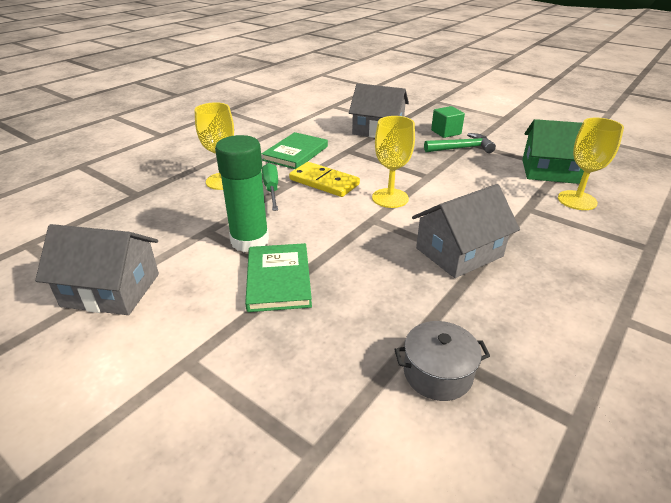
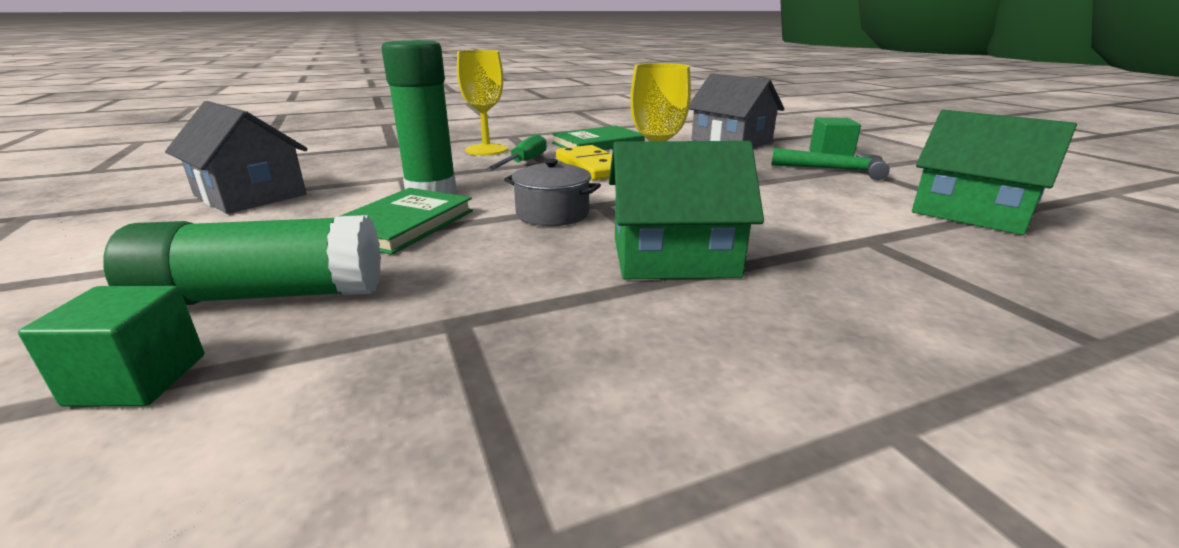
camera: 30 degrees right, 10 degrees down
grey pot [394,321,490,401] -> grey pot moved to [504,159,601,226]
grey house [412,184,520,278] -> green house [609,141,764,279]
yellow goblet [558,118,624,210] -> none
none -> green cube [18,286,204,407]
none -> green glue stick [103,215,381,305]

